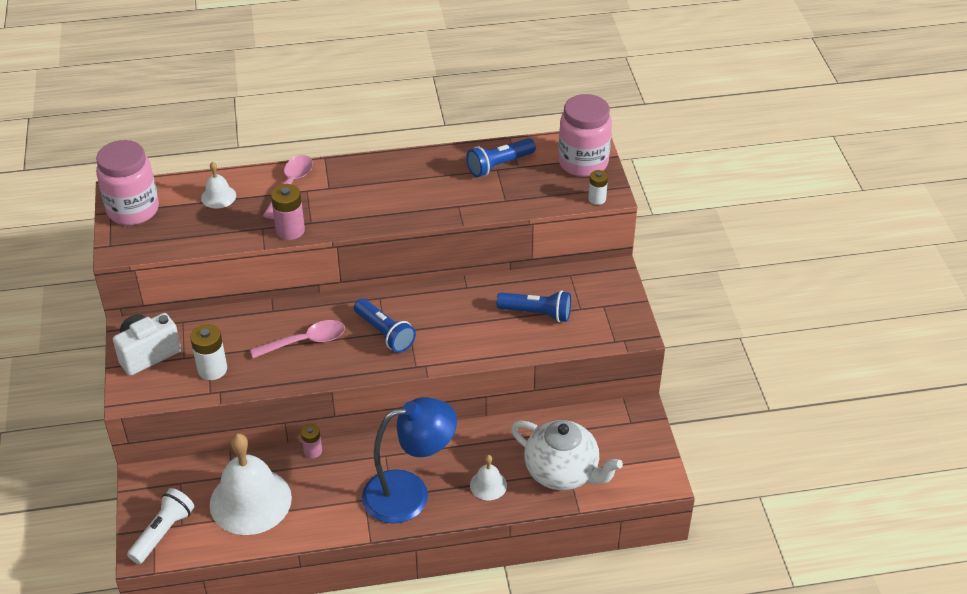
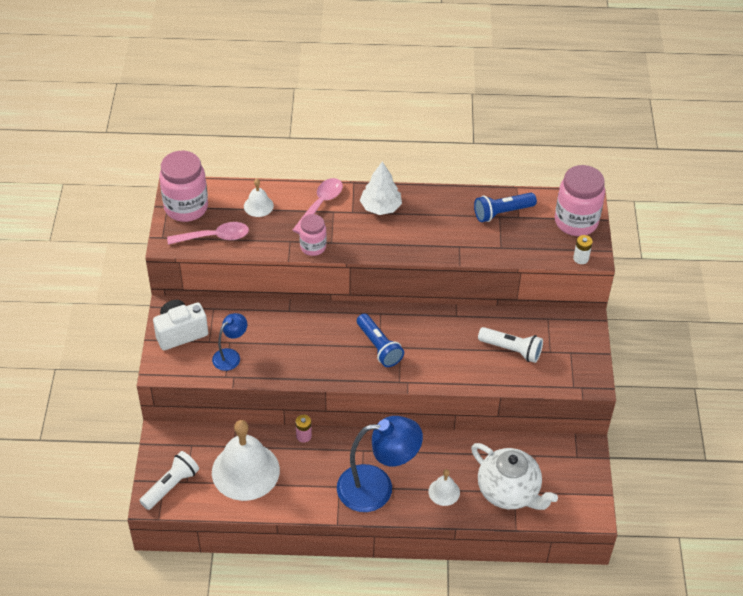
camera: 10 degrees right, 5 degrees up
white battery [190,324,227,380] -> blue lamp [212,313,247,371]
pink spoon [250,320,345,358] -> pink spoon moved to [167,222,249,245]
pink battery [271,184,305,240] -> pink jar [299,214,327,256]
blue flashlight [496,291,571,322] -> white flashlight [478,327,543,363]
none -> white tree [360,161,402,215]

